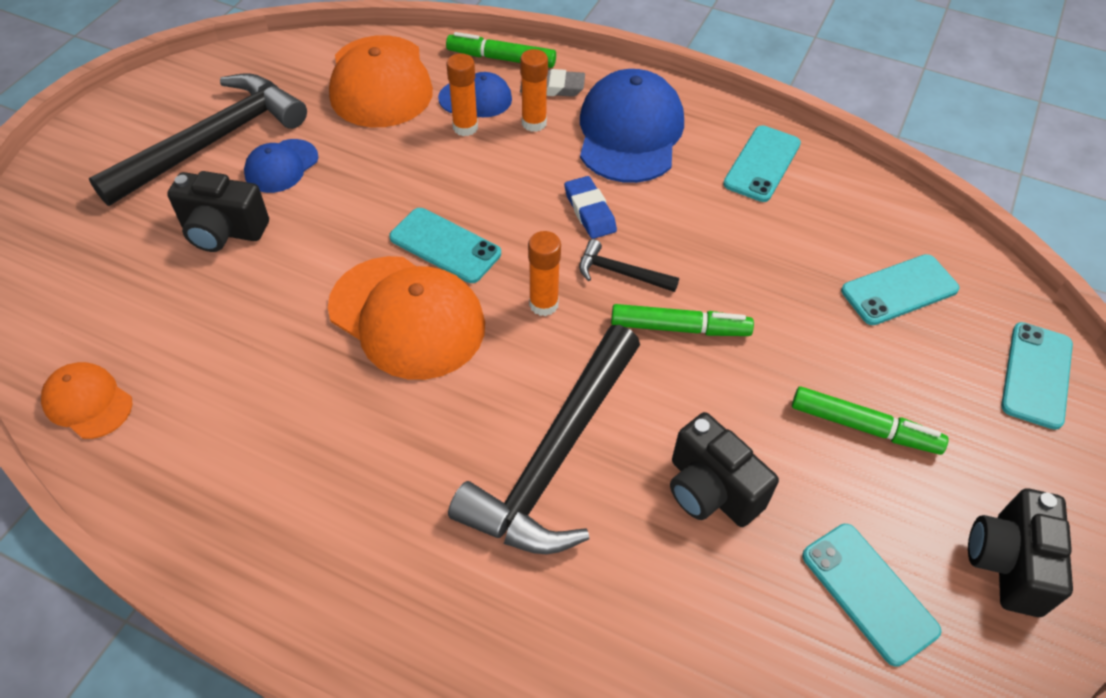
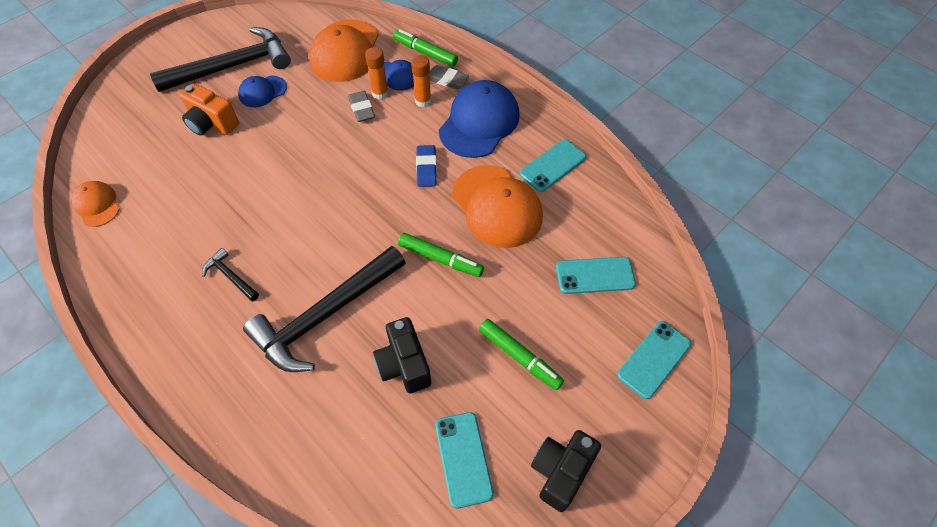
camera: 20 degrees right, 5 degrees up
black camera [167,171,269,252] -> orange camera [180,84,239,136]
orange cap [328,256,485,380] -> orange cap moved to [452,165,543,248]
turquoise phone [389,208,501,283] -> none
orange glue stick [528,231,561,316] -> none
black hammer [579,239,679,292] -> black hammer moved to [202,248,259,302]
none -> grey eraser [348,91,375,122]

